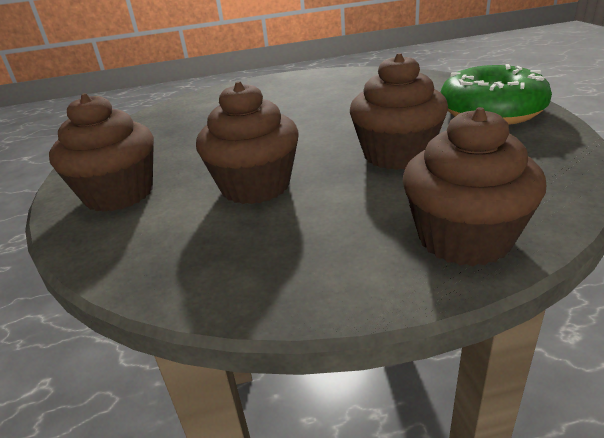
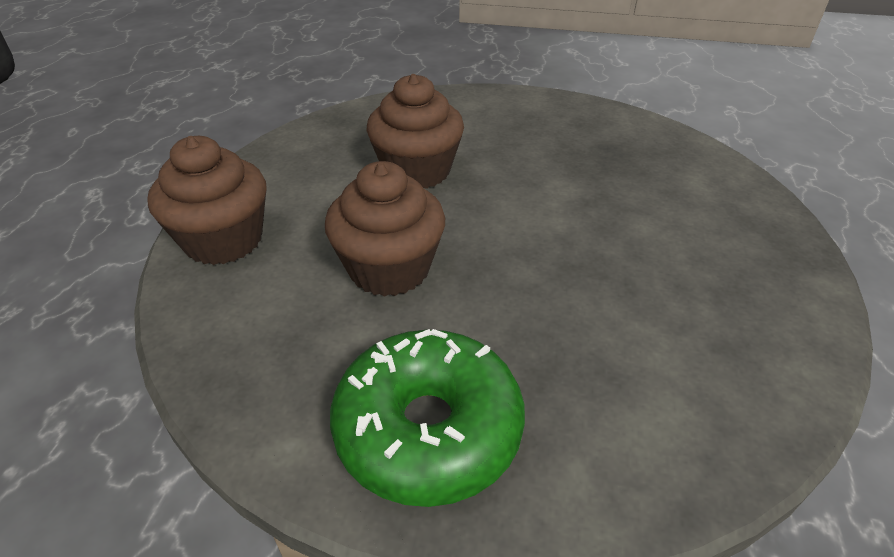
camera: 110 degrees right, 10 degrees up
brown cupcake [49,93,154,212] -> none

